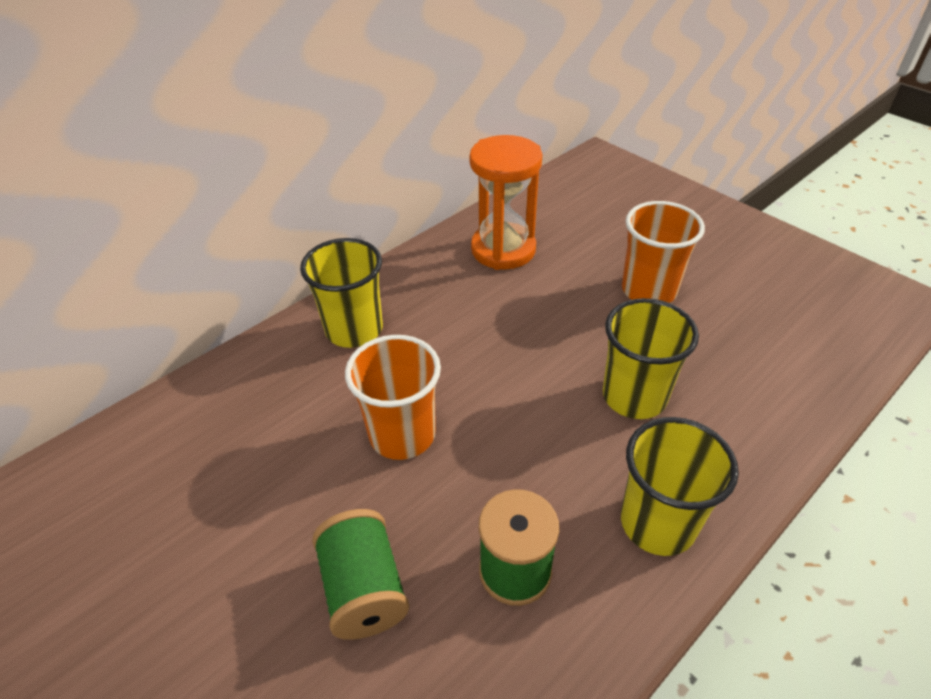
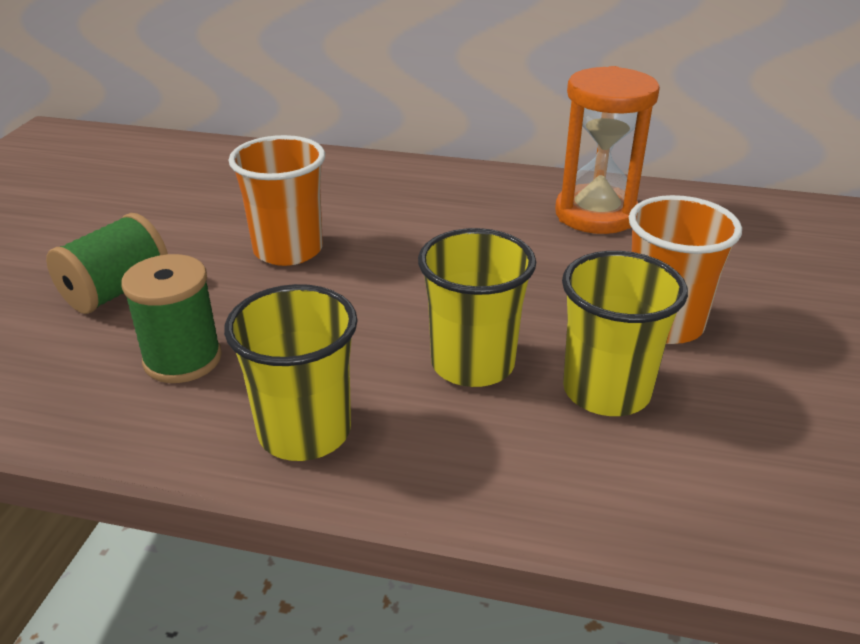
camera: 55 degrees right, 10 degrees down
yellow cup [300,238,383,348] -> yellow cup moved to [562,251,688,416]

